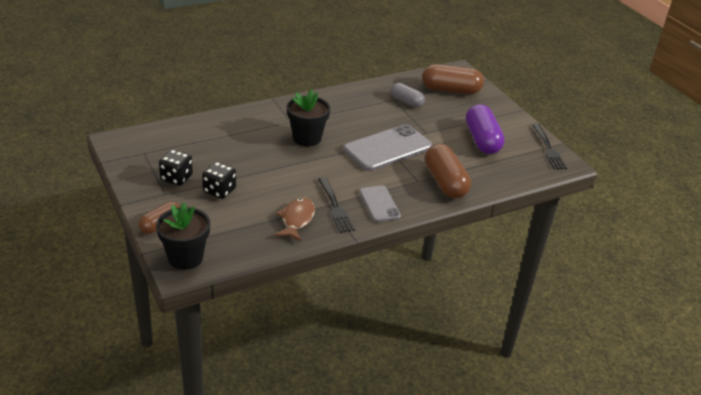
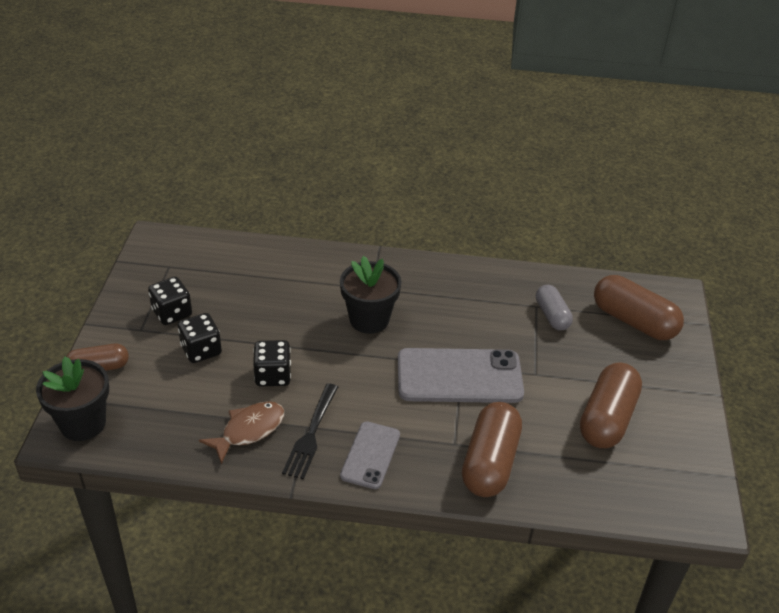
camera: 35 degrees right, 5 degrees up
purple capsule [466,104,505,154] -> brown capsule [580,363,642,448]
black fork [532,124,567,170] -> none
none -> black dice [253,340,291,386]

